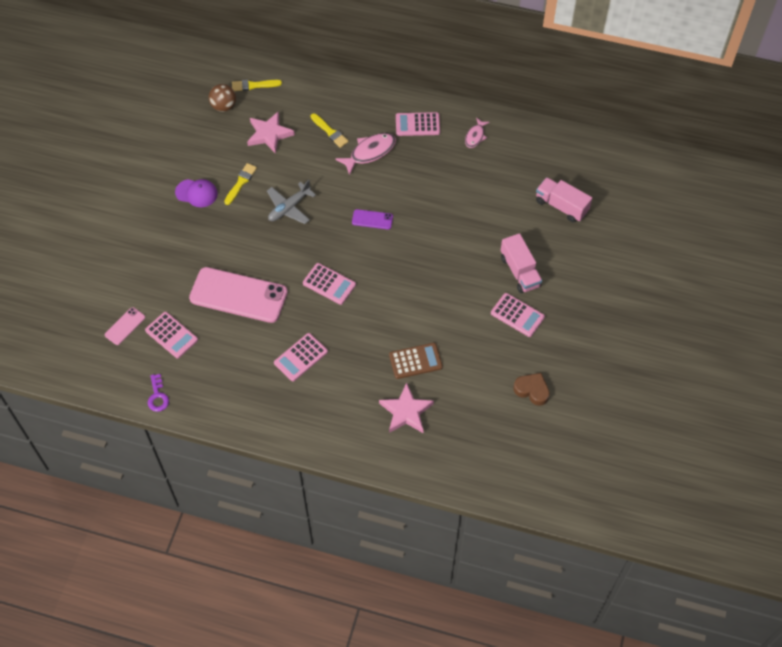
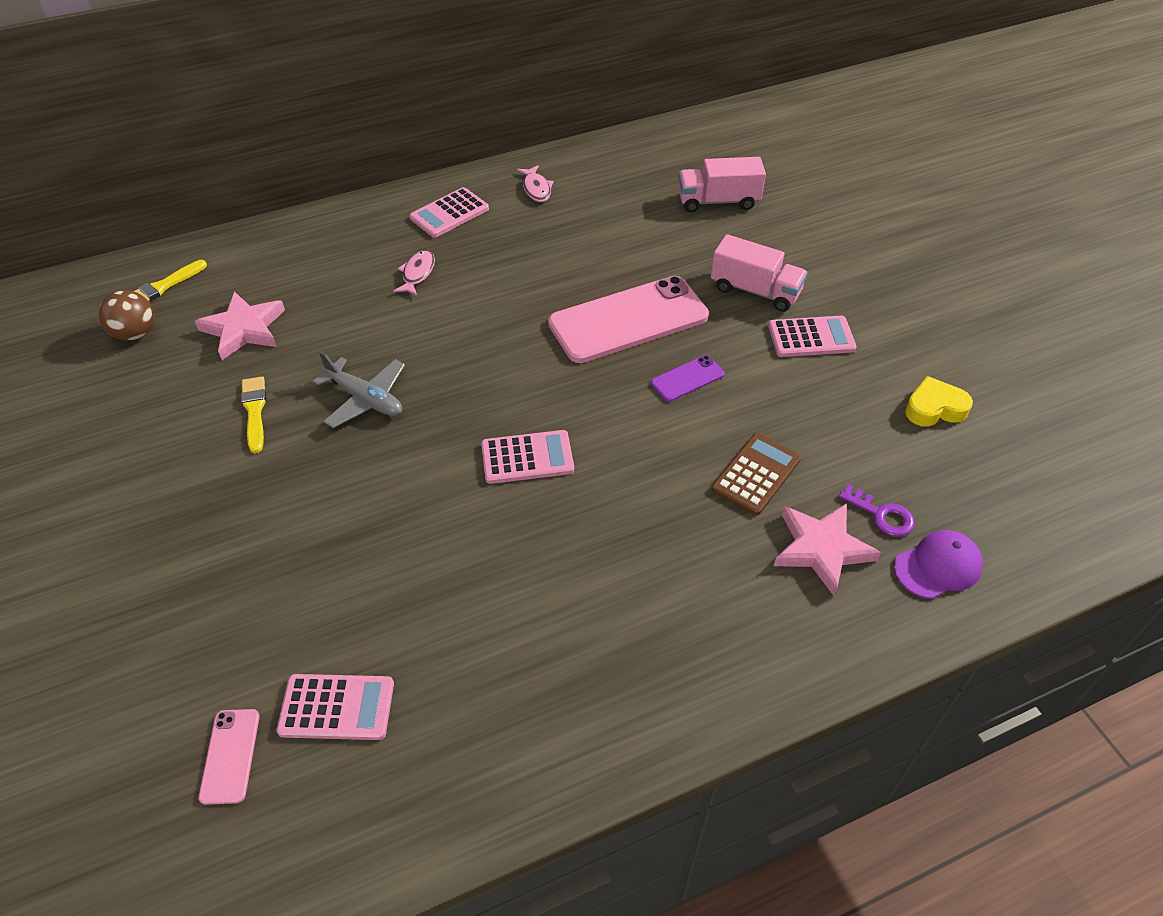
camera: 40 degrees left, 10 degrees down
purple key [148,374,169,412] -> purple key moved to [839,484,915,537]
purple cap [175,179,218,207] -> purple cap moved to [894,530,983,599]
pink phone [189,267,288,323] -> pink phone moved to [548,276,709,363]
grey plane [267,180,316,224] -> grey plane turned 60 degrees counterclockwise [313,352,405,428]
pink calculator [274,333,328,381] -> none
yellow brush [311,113,349,148] -> none
pink fish [335,133,396,176] -> pink fish [393,250,435,296], size x0.61
purple phone [352,209,393,230] -> purple phone moved to [651,355,725,402]
brown heart [513,373,550,406] -> yellow heart [905,376,973,427]

